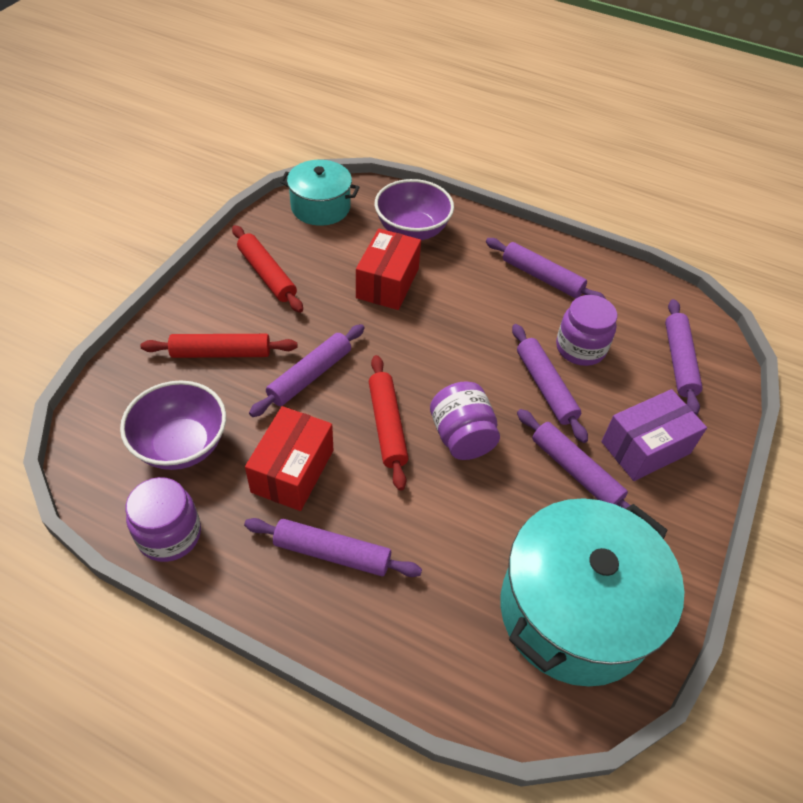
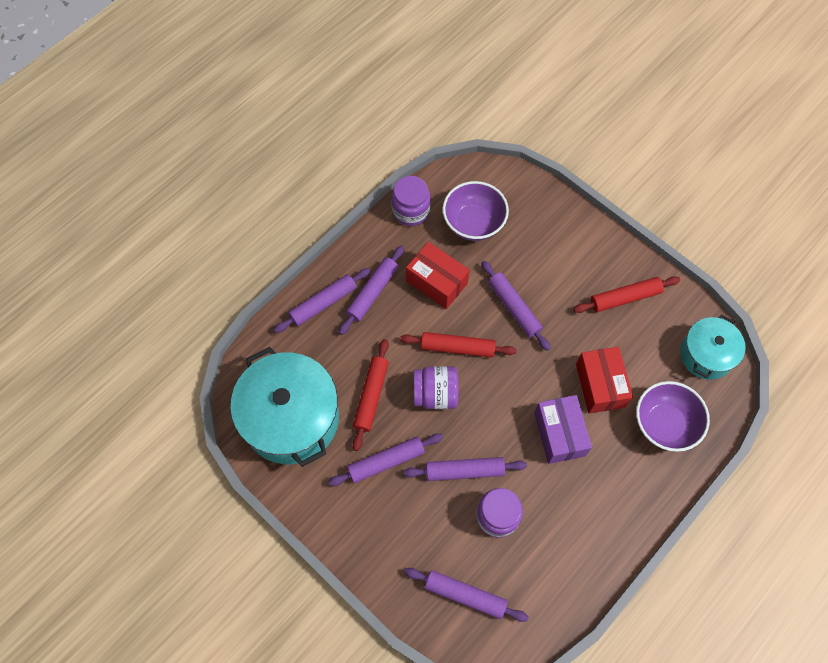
camera: 110 degrees right, 15 degrees up
red rolling pin [140,334,297,358] -> red rolling pin moved to [353,339,389,451]
red box [356,228,421,310] -> red box turned 45 degrees clockwise [576,347,633,414]
purple rolling pin [486,238,606,299] -> purple rolling pin moved to [274,268,371,333]
purple box [601,389,707,481] -> purple box moved to [534,395,592,464]

